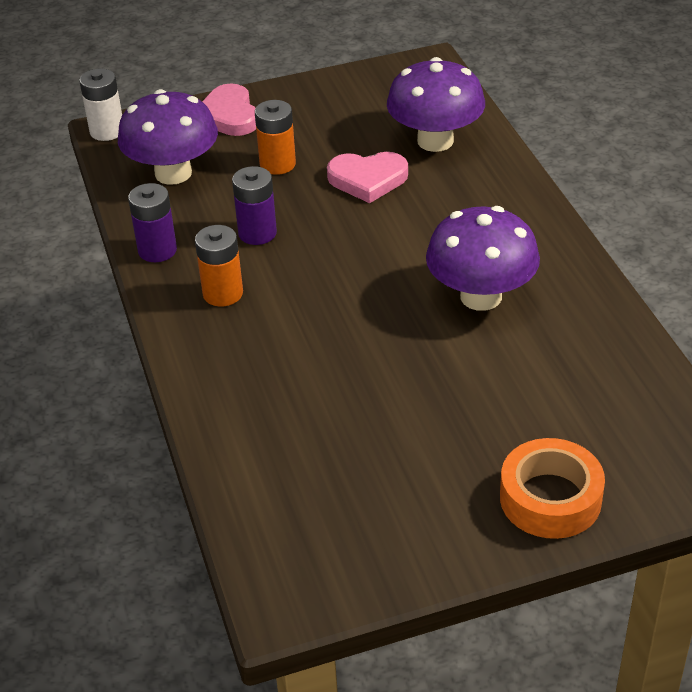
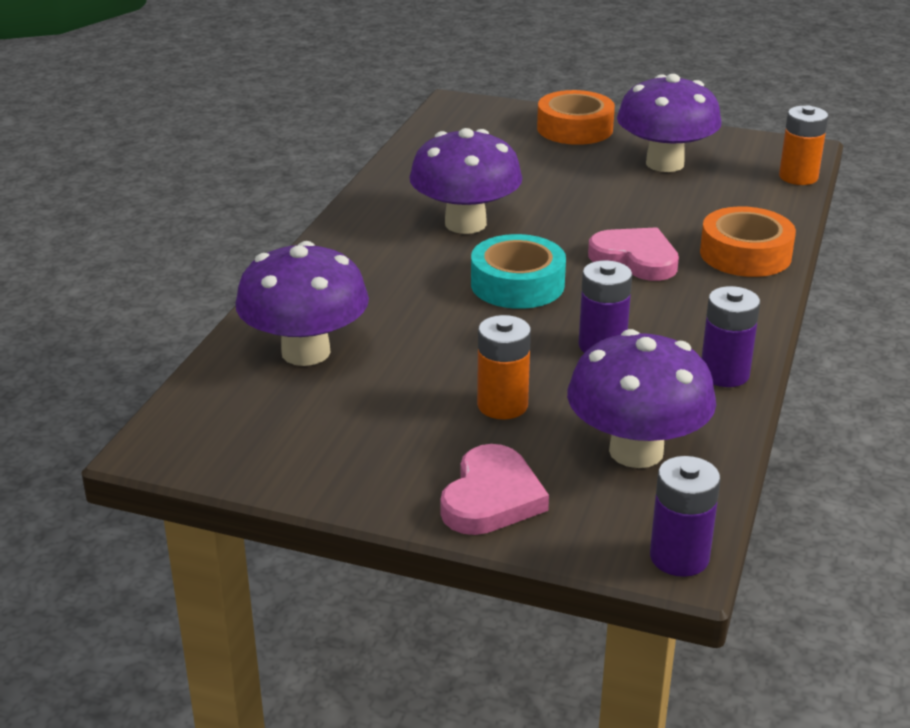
camera: 145 degrees left, 10 degrees down
white battery [79,68,122,141] -> purple battery [650,456,720,577]
orange battery [195,225,243,307] -> orange battery moved to [779,106,828,185]
pink heart [327,152,408,203] -> pink heart moved to [588,227,679,281]
none -> turquoise tape [471,234,566,309]
none -> purple mushroom [617,74,722,172]
none -> orange tape [700,206,796,277]

